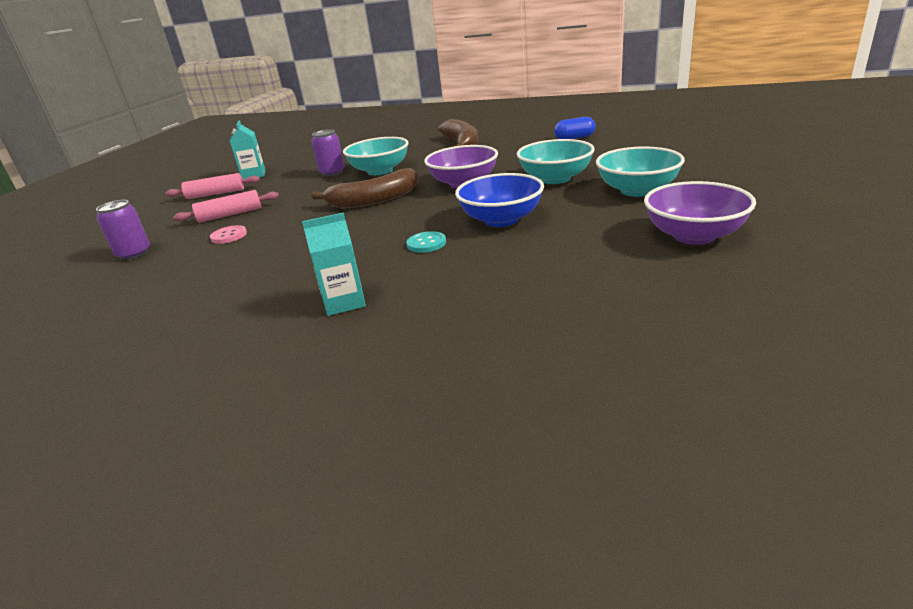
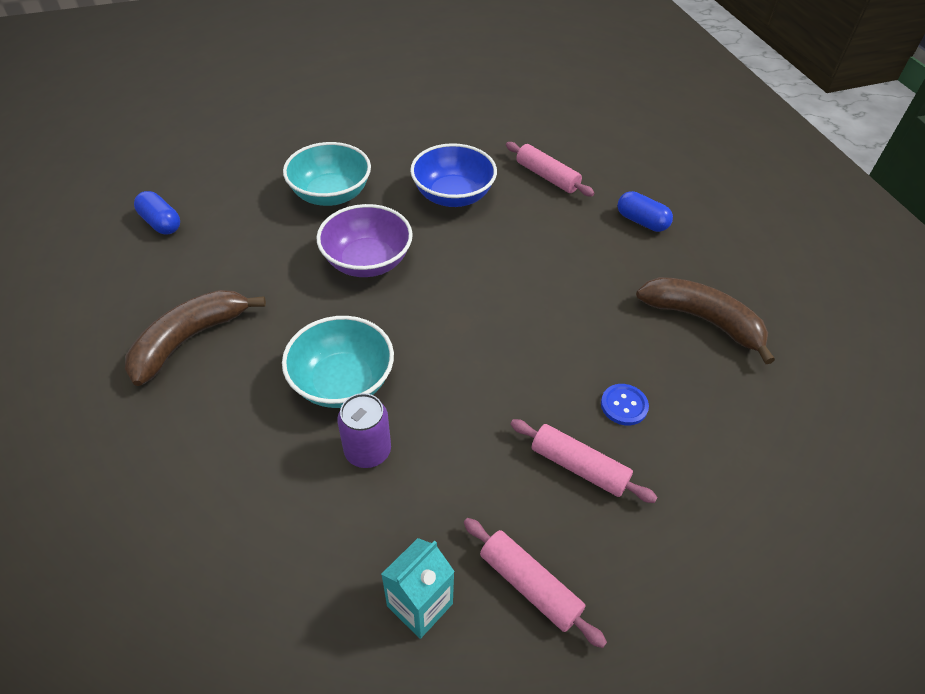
camera: 130 degrees left, 20 degrees up
purple can [96,200,150,260] -> none
pink button [210,225,247,244] -> blue button [601,384,649,425]
turquoise carton [302,212,366,316] -> blue capsule [618,191,673,232]
brown banana [312,168,419,209] -> brown banana moved to [636,277,775,364]
turquoise button [406,231,446,253] -> none
turquoise bowl [596,146,685,197] -> none
purple bowl [644,181,756,245] -> none
none -> pink rolling pin [506,142,594,196]

